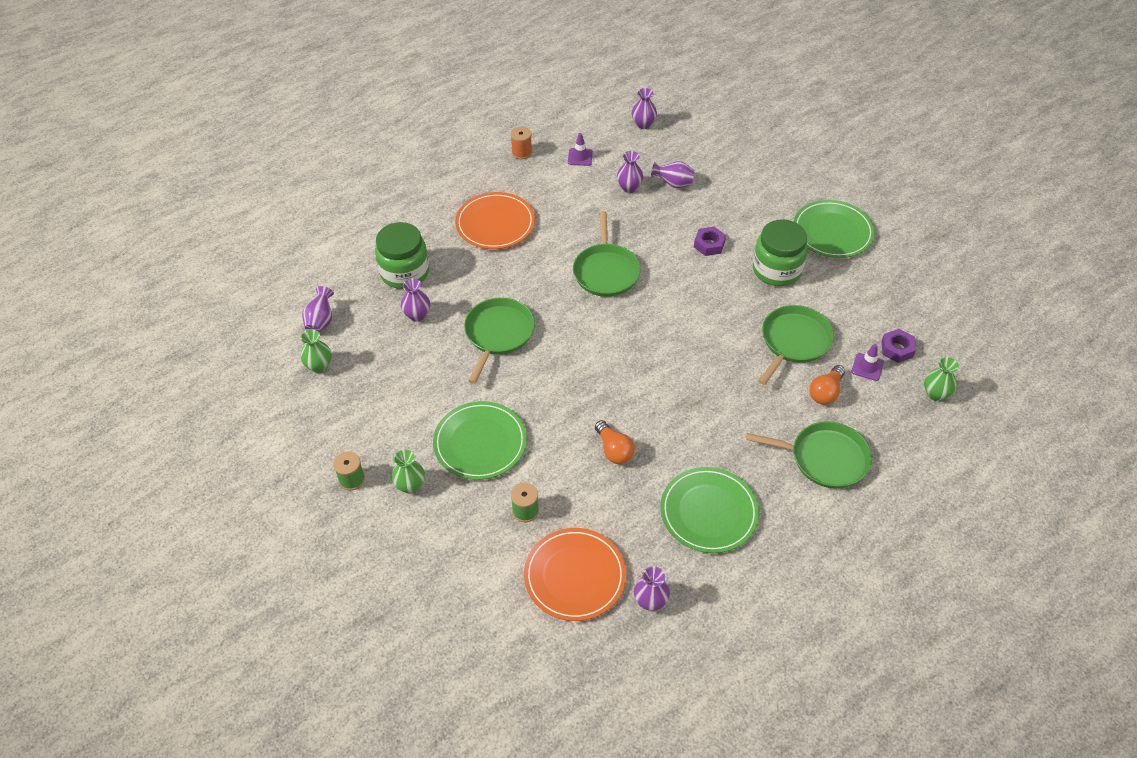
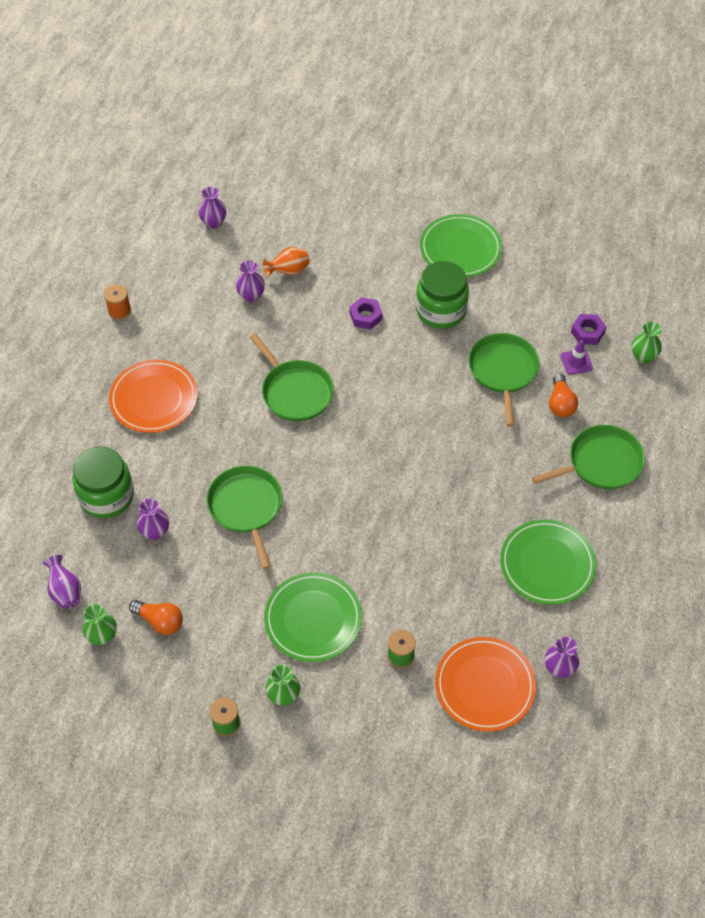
camera: 35 degrees left, 5 degrees up
purple traffic cone [568,133,593,166] -> none
orange light bulb [595,420,635,464] -> orange light bulb moved to [129,600,183,635]
purple vase [651,161,695,188] -> orange vase [263,247,310,277]

